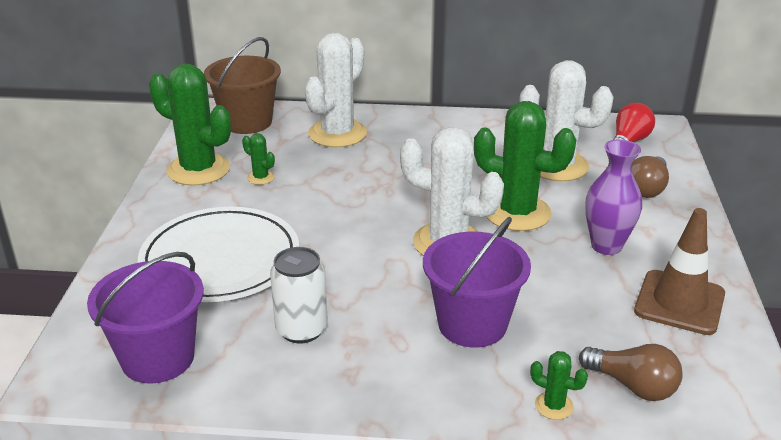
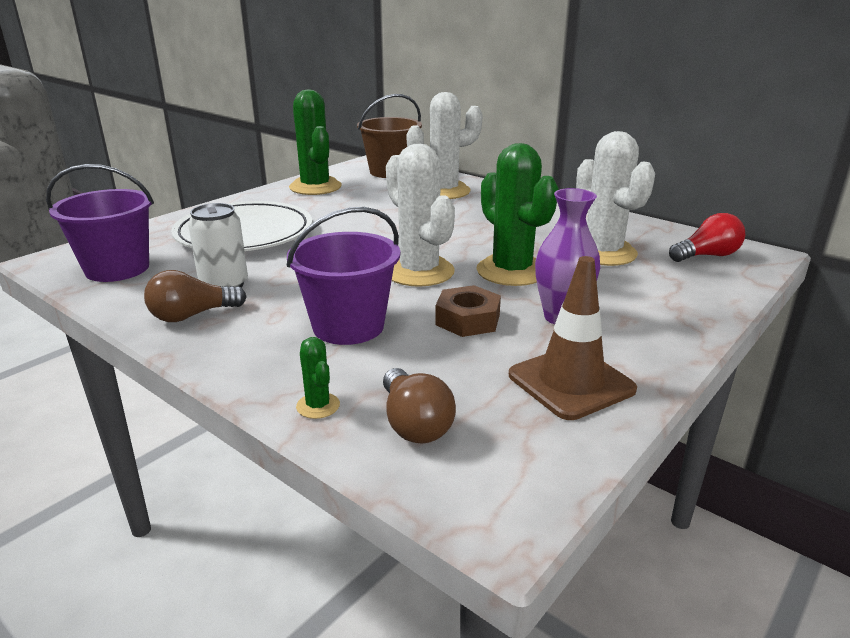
camera: 35 degrees right, 5 degrees down
green cactus [242,133,275,185] -> none
brown light bulb [631,156,669,198] -> brown light bulb moved to [144,270,247,322]
none -> brown nut [435,285,501,337]

